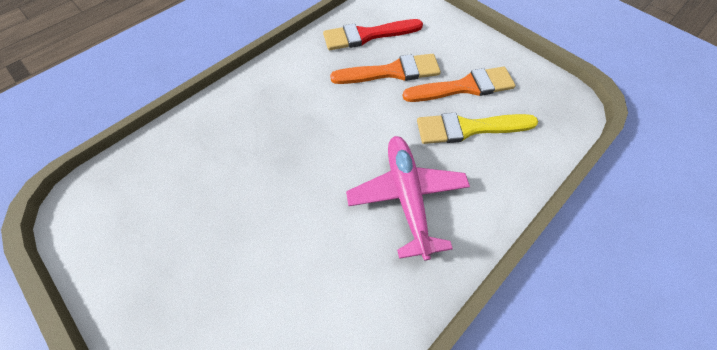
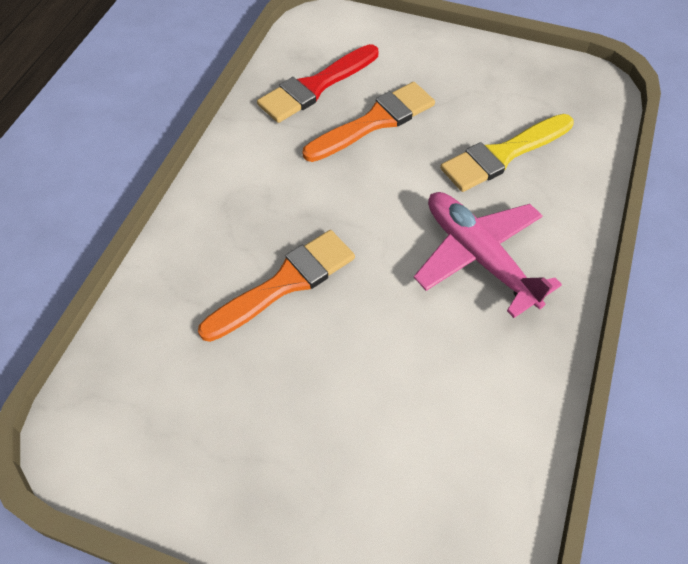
camera: 25 degrees left, 5 degrees down
orange brush [403,66,516,102] -> orange brush moved to [198,230,355,342]

